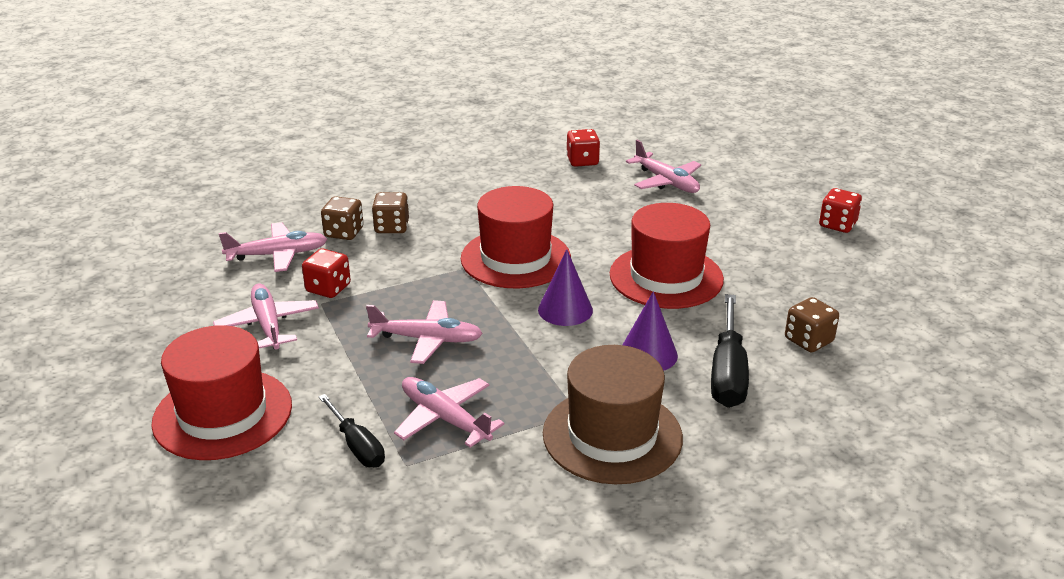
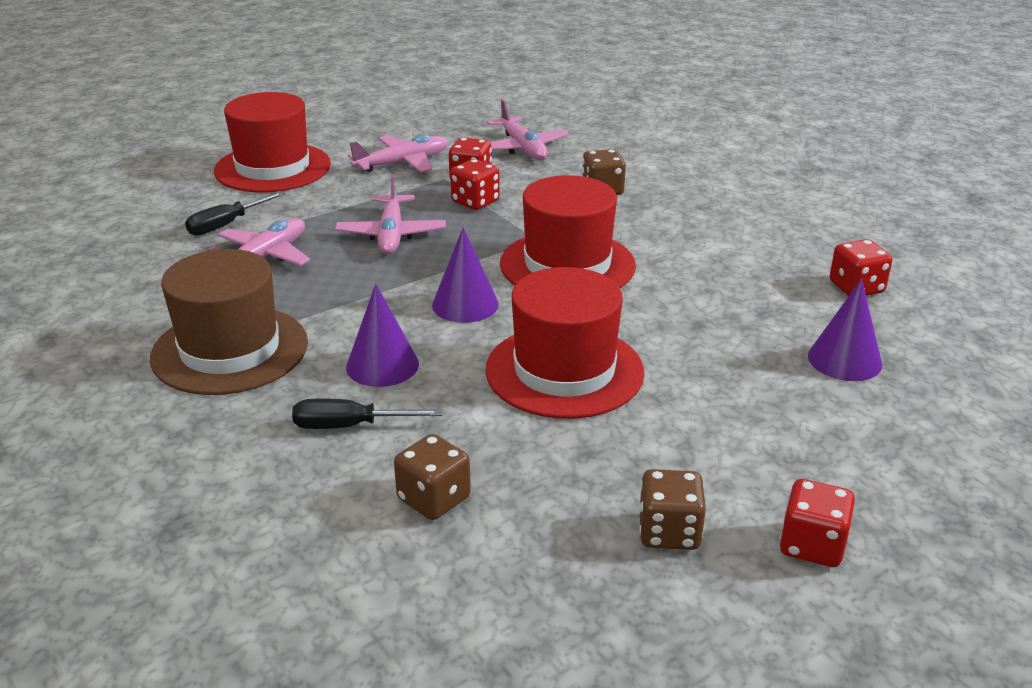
camera: 80 degrees right, 0 degrees up
brown dice [321,196,363,240] -> brown dice moved to [639,469,706,550]
pink plane [626,140,701,193] -> purple cone [808,279,882,381]
black screwdriver [711,294,749,408] -> black screwdriver [292,399,443,429], size x0.63
none -> red dice [450,159,500,210]

